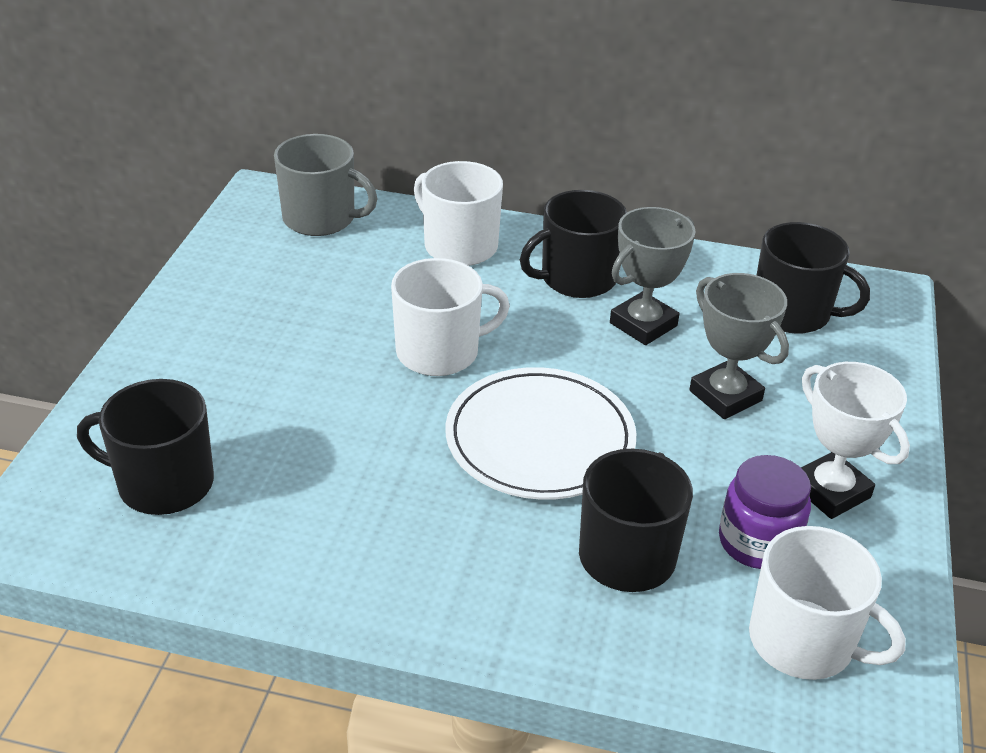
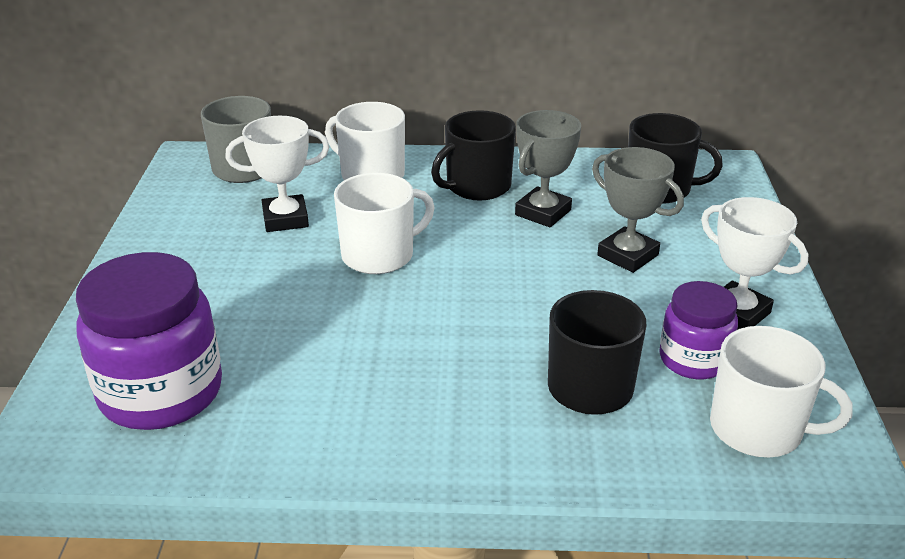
camera: 10 degrees left, 5 degrees down
black mug [77,379,214,515] -> purple jar [76,252,222,430]
white plate [446,367,636,500] -> none
none -> white trophy [225,116,329,232]

